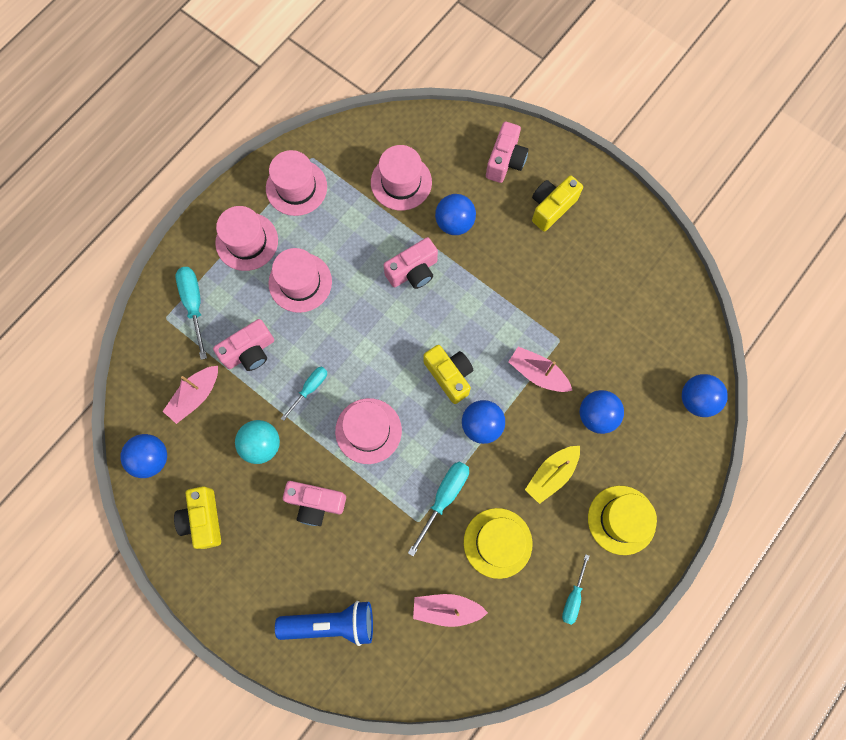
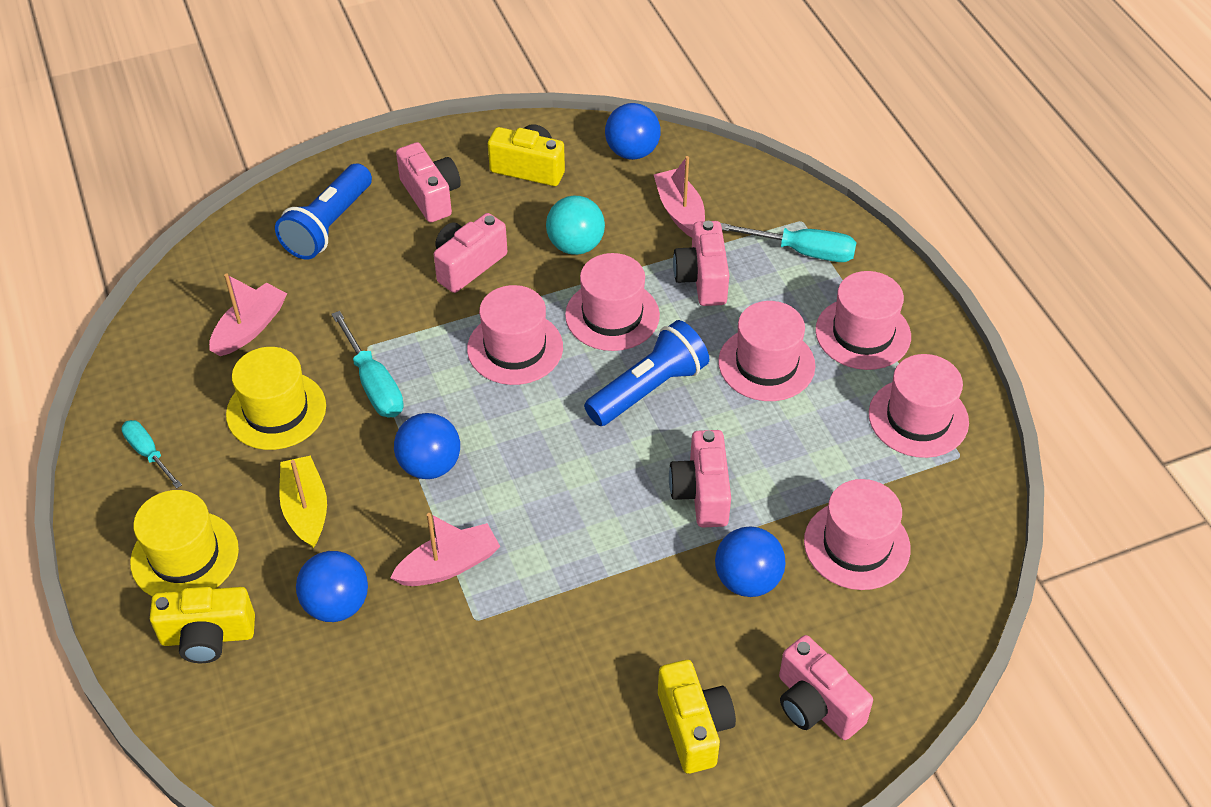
camera: 120 degrees right, 25 degrees down
turquoise screwdriver [281,366,327,421] -> pink hat [565,253,660,351]
yellow camera [424,345,474,404] -> yellow camera moved to [150,587,255,663]
blue ball [682,374,728,417] -> none
none -> pink camera [396,142,461,223]
none -> blue flashlight [584,320,709,426]

